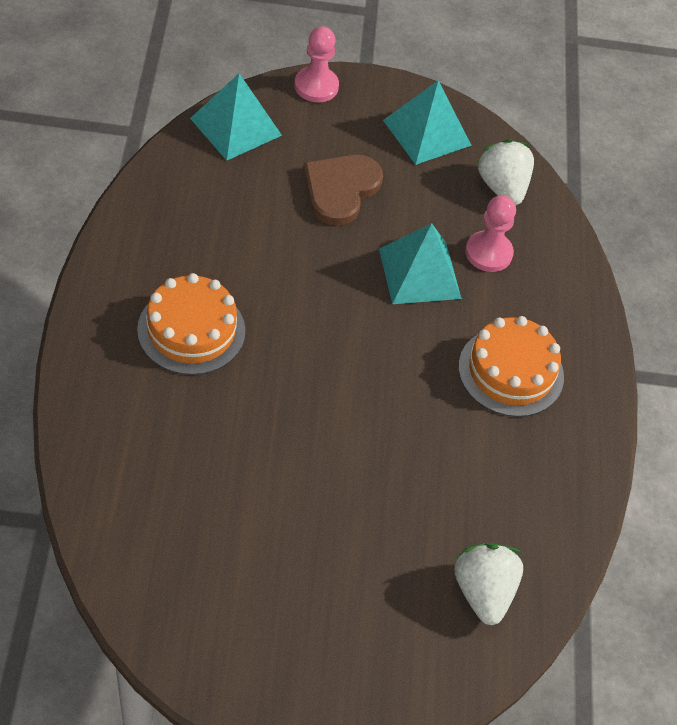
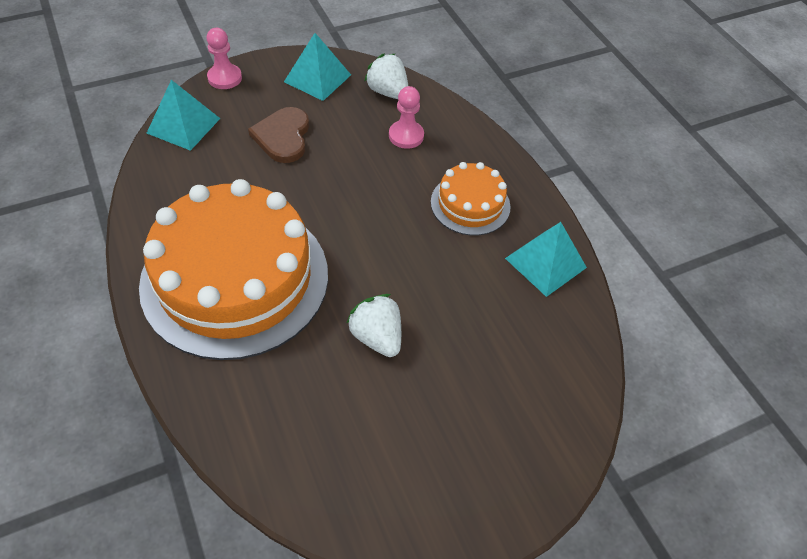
camera: 25 degrees left, 0 degrees up
orange cake [137,273,245,375] -> orange cake [139,179,328,360], size x2.09
turquoise pyramid [379,223,462,304] -> turquoise pyramid moved to [505,222,587,297]
white strawberry [455,543,523,625] -> white strawberry moved to [347,294,401,357]

